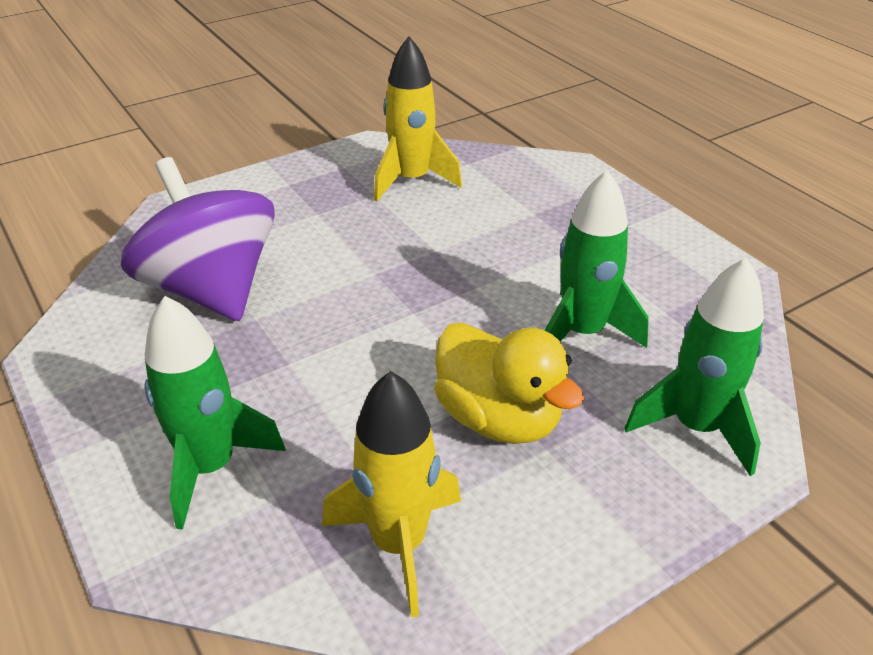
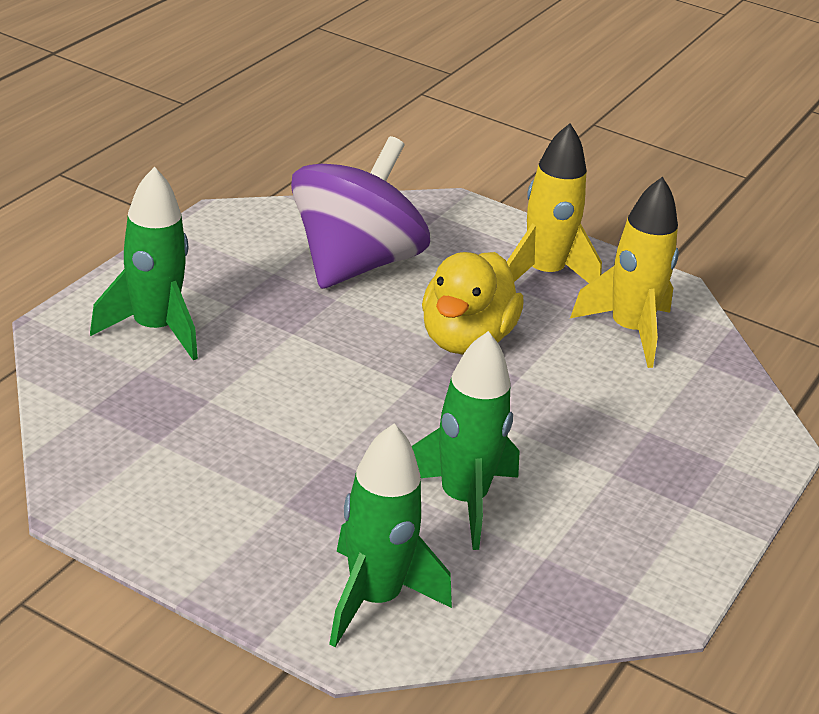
camera: 60 degrees right, 5 degrees down
yellow rocket [322,371,461,618] -> yellow rocket moved to [507,123,602,283]
yellow duck [434,322,584,444] -> yellow duck moved to [422,252,524,355]

